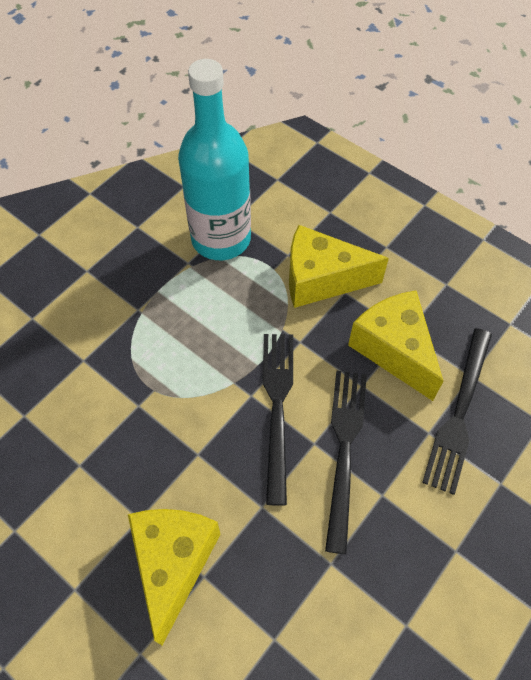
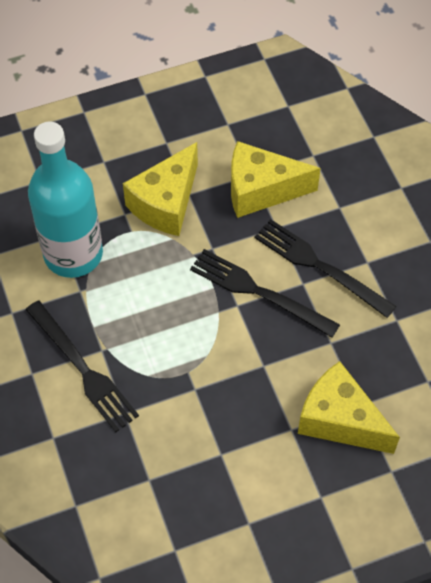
camera: 60 degrees left, 0 degrees up
black fork [422,328,492,495] -> black fork moved to [26,301,139,432]

